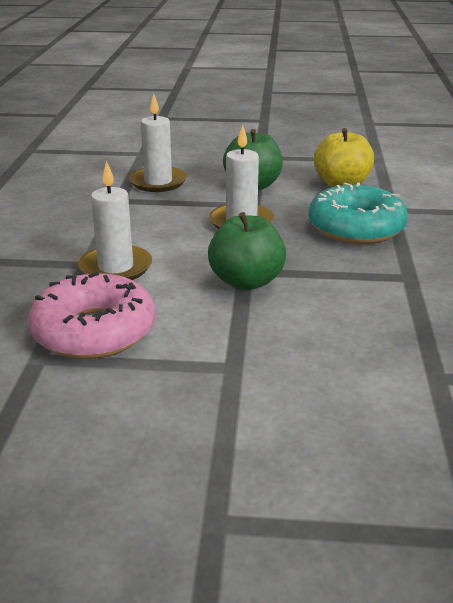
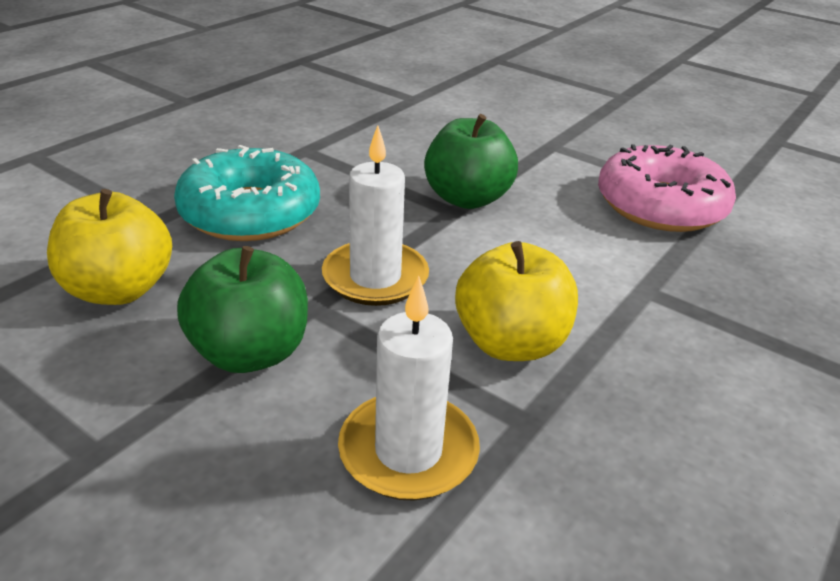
camera: 150 degrees left, 5 degrees up
white candle [78,160,152,280] -> none
none -> yellow apple [455,241,578,361]

